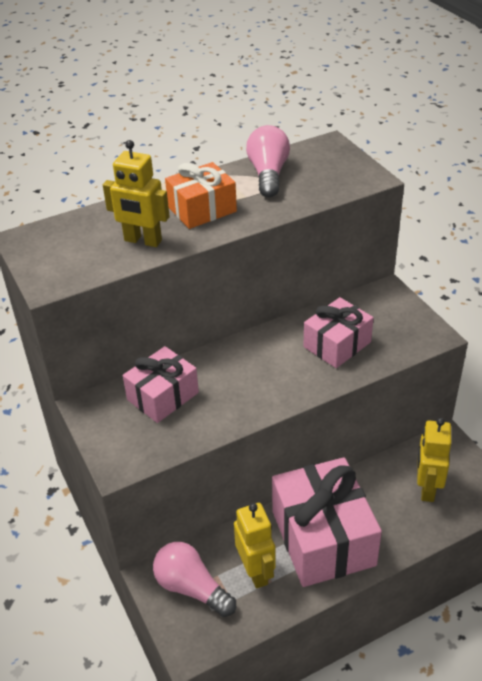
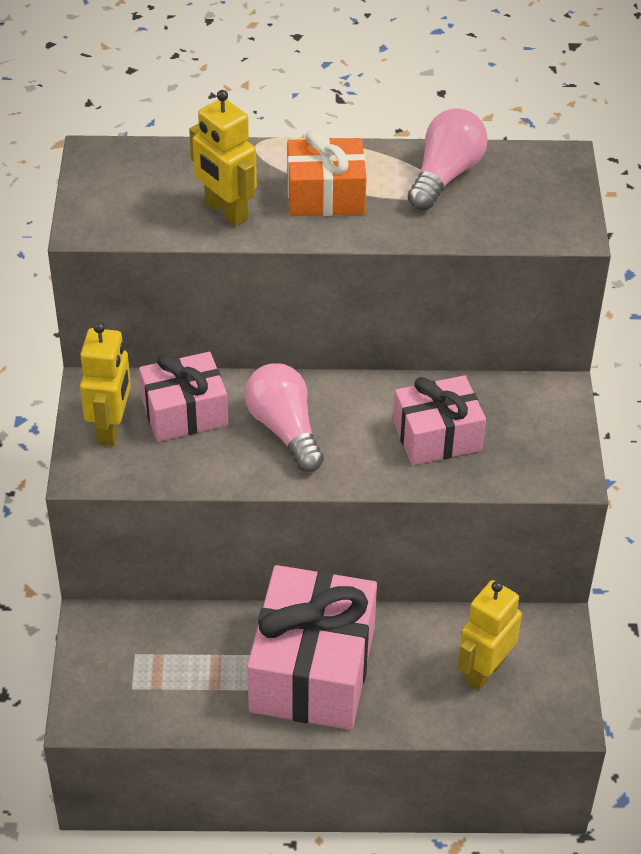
camera: 25 degrees right, 5 degrees up
pink light bulb [153,542,236,617] -> pink light bulb moved to [245,363,324,472]
yellow robot [234,503,276,589] -> yellow robot moved to [80,322,131,446]

